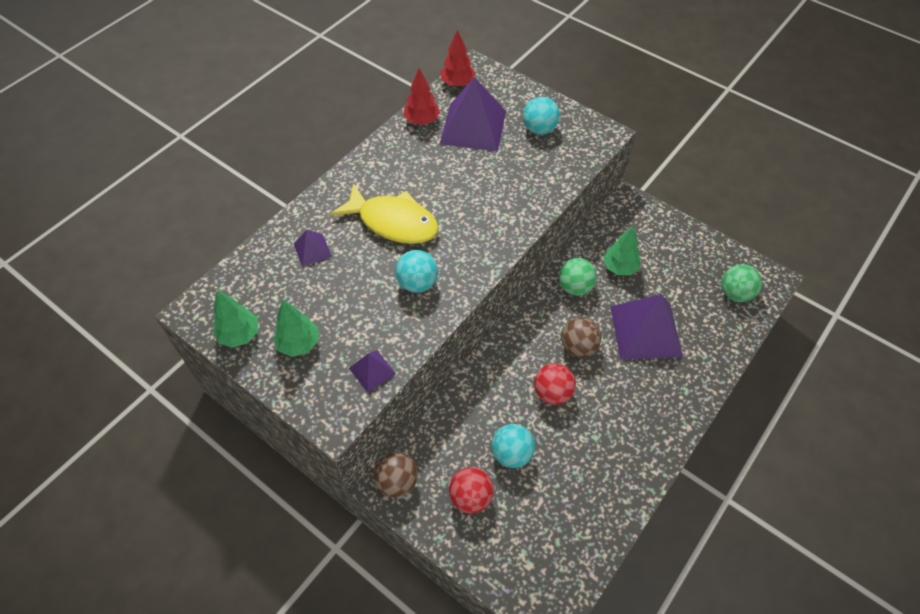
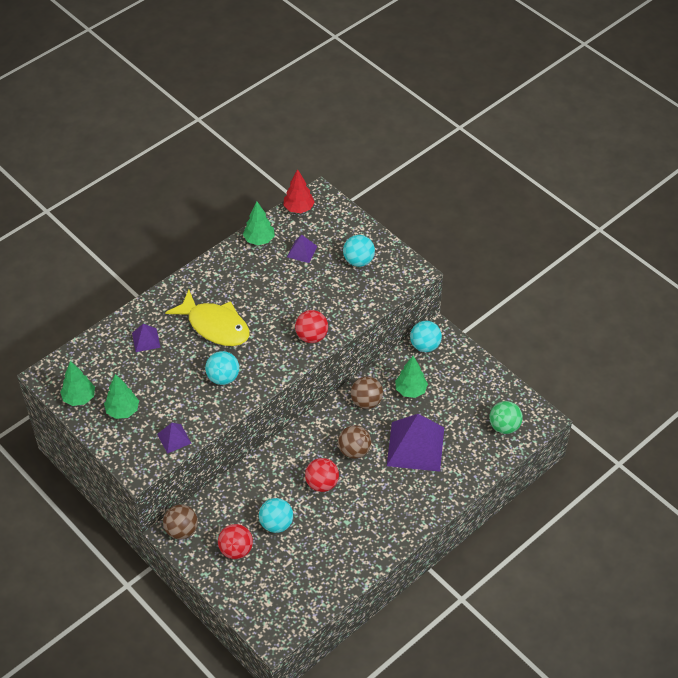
camera: 10 degrees right, 5 degrees down
red tree [403,68,440,125] -> green tree [243,201,275,245]
purple pyramid [440,77,506,152] -> purple pyramid [287,235,317,263], size x0.47
green ball [559,258,597,296] -> brown ball [351,376,383,409]
none -> red ball [295,310,328,343]
none -> turquoise ball [410,321,442,352]

